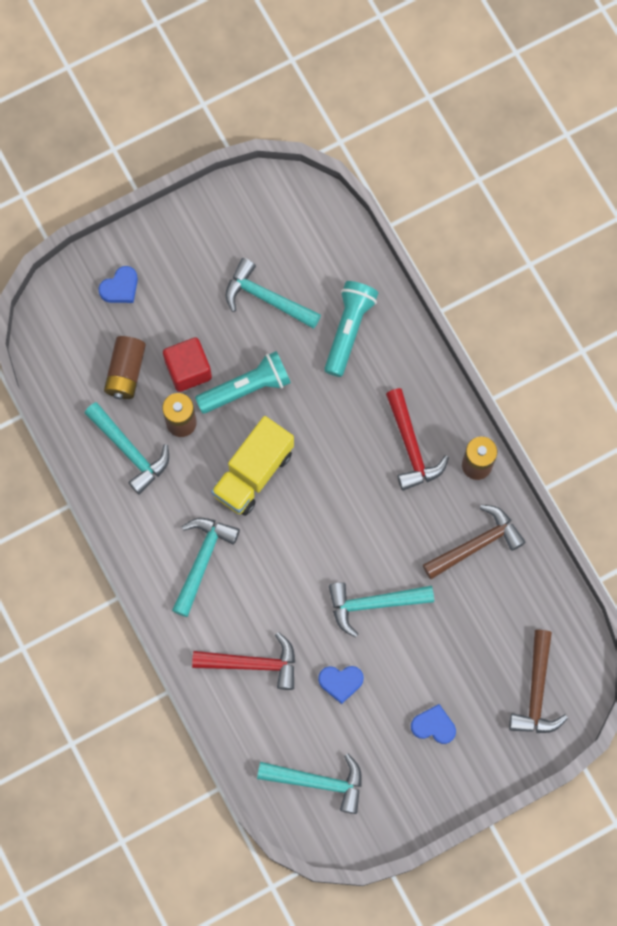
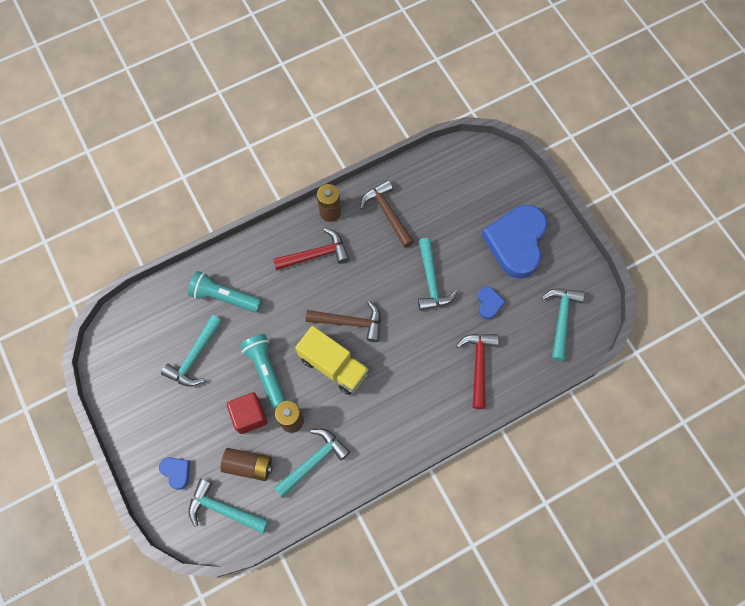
camera: 90 degrees left, 5 degrees down
turquoise hammer [172,518,240,617] -> turquoise hammer moved to [189,478,269,533]
blue heart [411,704,456,744] -> blue heart [481,205,547,279], size x2.36
brown hammer [509,630,568,733] -> brown hammer moved to [306,301,381,342]

